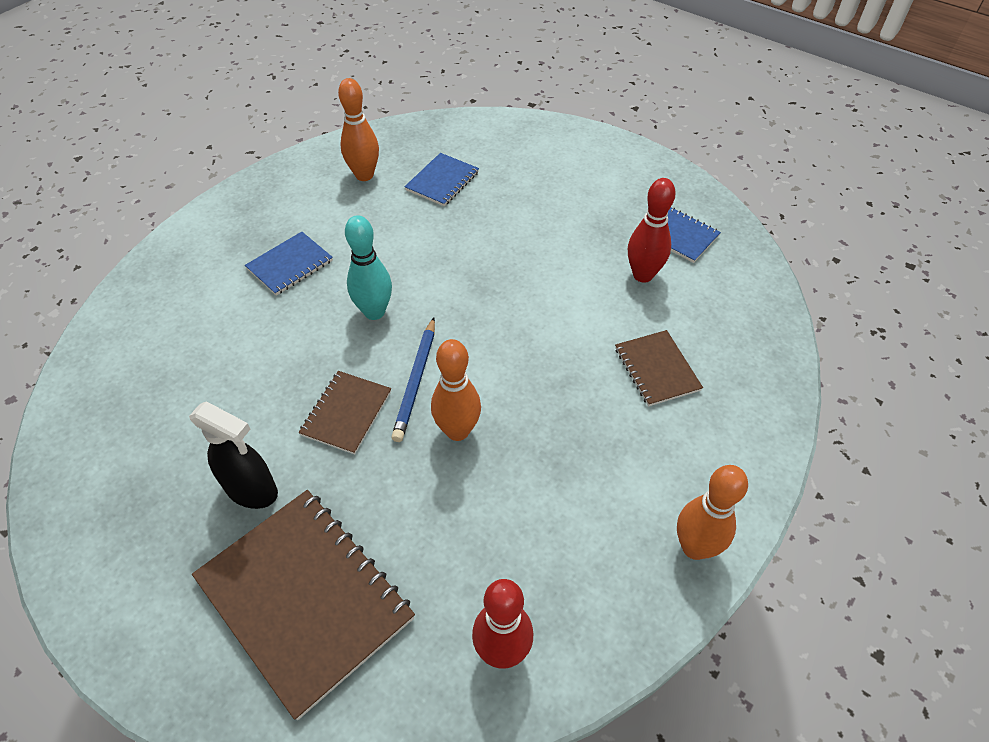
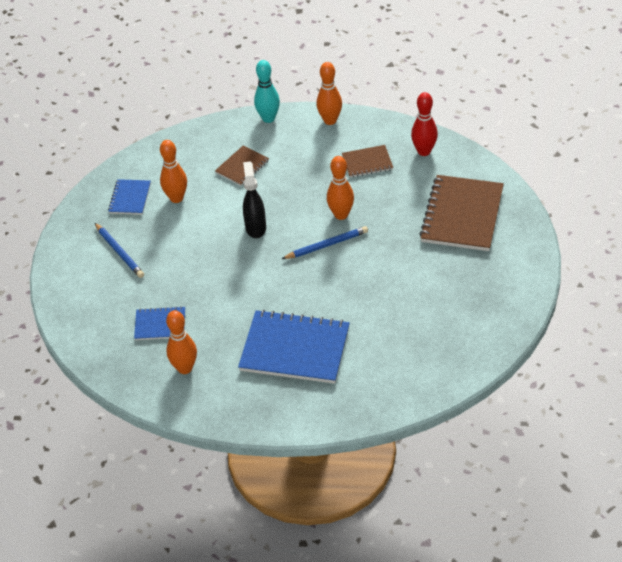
camera: 120 degrees left, 5 degrees down
black spray bottle [189,401,278,509] -> black spray bottle moved to [243,161,266,238]
blue notebook [245,232,333,296] -> blue notebook [238,309,350,384], size x1.93
brown notebook [299,371,391,455] -> brown notebook moved to [342,145,393,177]
turquoise bowling pin [345,215,392,320] -> turquoise bowling pin moved to [254,60,280,123]
red bowling pin [628,178,676,283] -> orange bowling pin [160,140,187,203]
none -> blue pencil [95,223,144,278]

